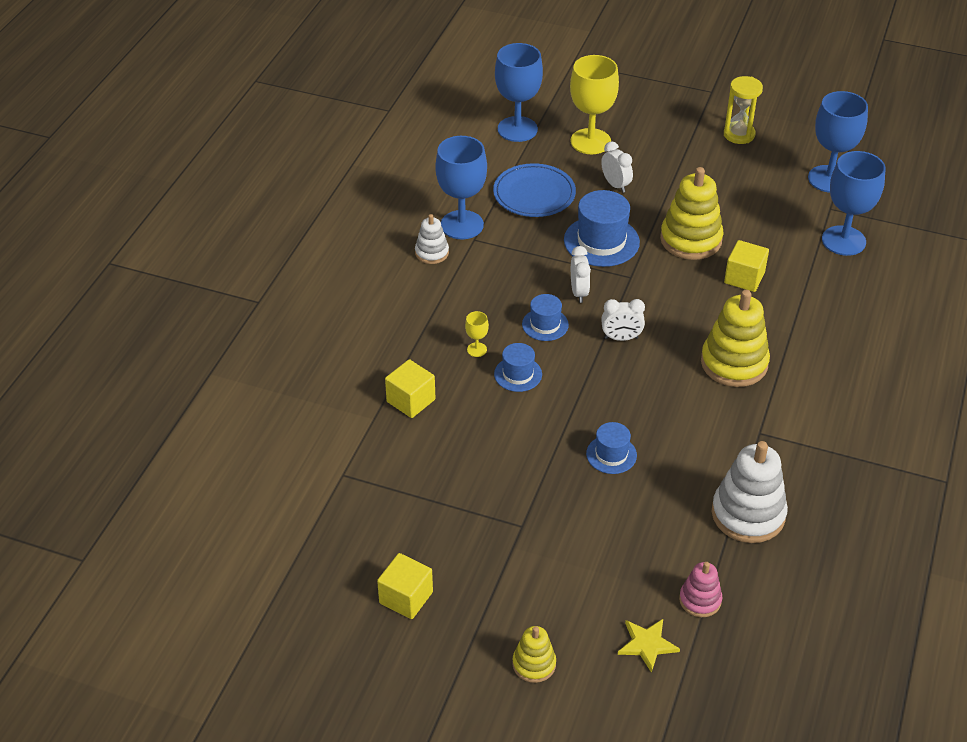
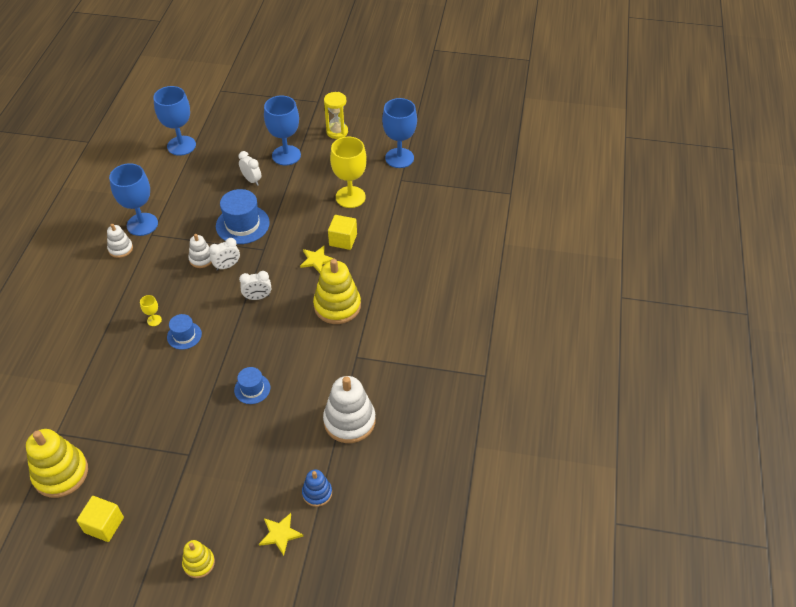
camera: 10 degrees left, 5 degrees up
yellow cube [385,359,435,418] -> none
blue plate [493,163,576,217] -> none
blue hat [522,294,569,341] -> none
yellow goblet [570,55,619,154] -> yellow goblet moved to [330,137,367,208]
white clock [571,246,591,303] -> white clock turned 75 degrees clockwise [209,238,240,271]
yellow stacking toy [660,167,724,260] -> yellow stacking toy moved to [26,429,88,498]
pink stacking toy [679,562,722,617] -> blue stacking toy [302,469,332,507]
blue goblet [822,151,885,256] -> blue goblet moved to [264,96,301,165]
none -> white stacking toy [188,234,212,268]
none -> yellow star [300,246,334,273]

